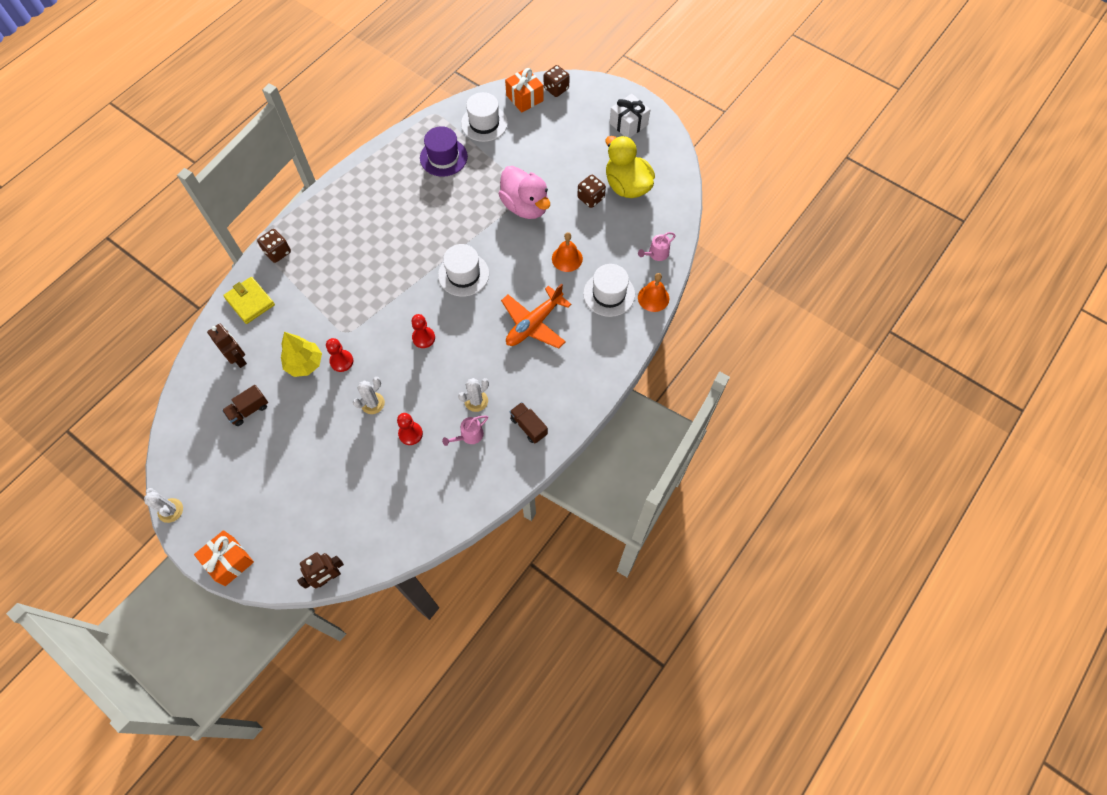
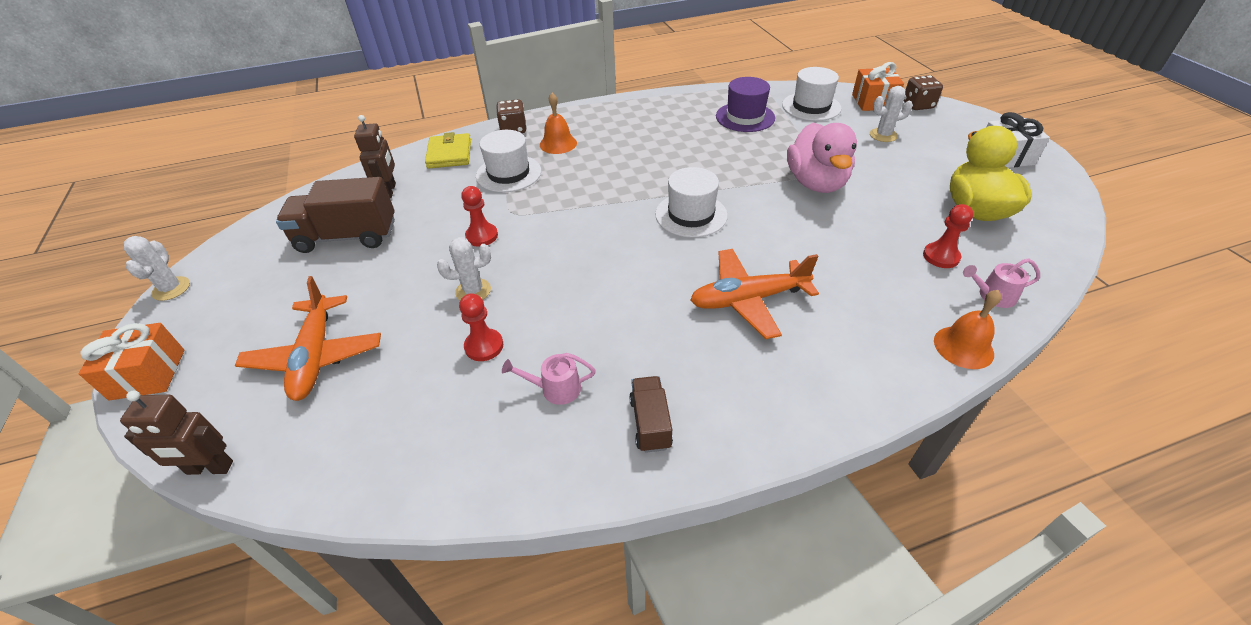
camera: 35 degrees right, 20 degrees down
brown truck [222,385,268,426] -> brown truck [276,177,395,253], size x1.82
yellow tree [281,332,322,377] -> none
red pawn [411,314,435,348] -> red pawn moved to [923,204,973,268]
white cactus [458,378,489,412] -> white cactus moved to [870,86,913,142]
orange bell [552,232,583,272] -> orange bell moved to [540,93,577,154]
brown dice [577,175,606,208] -> none
white hat [583,264,635,317] -> white hat moved to [476,130,541,192]
none -> orange plane [235,276,381,401]

